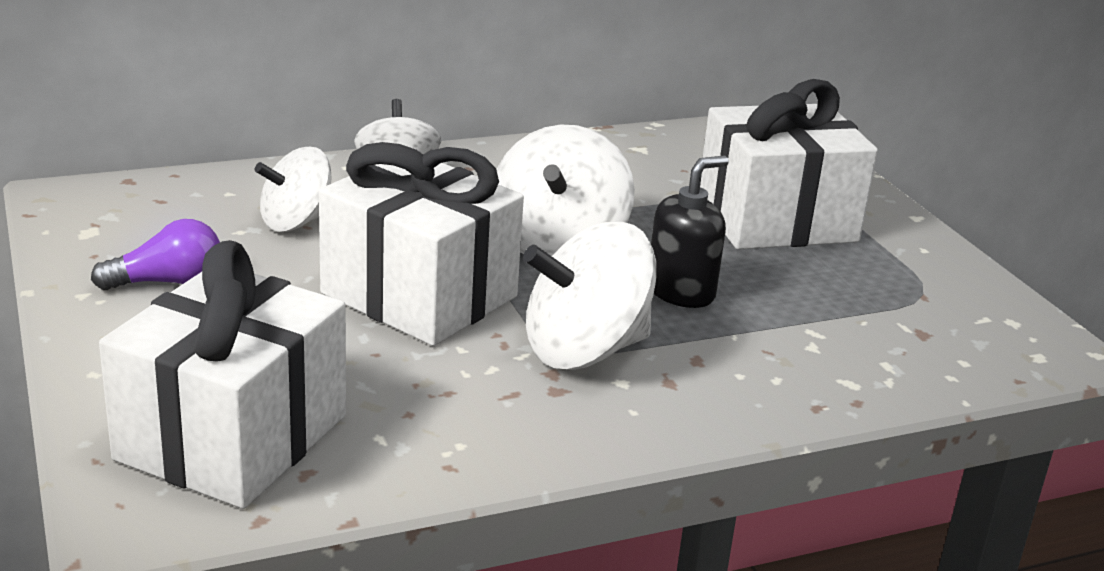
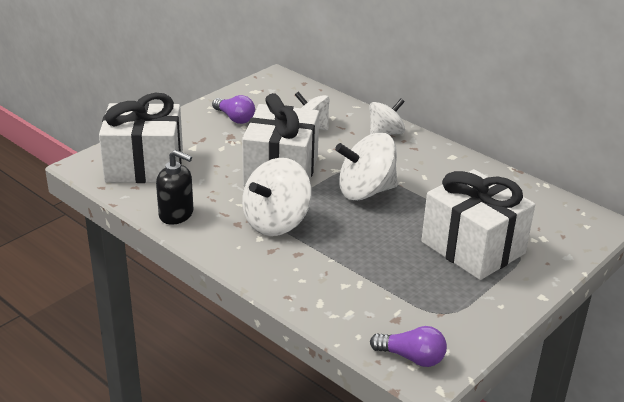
camera: 65 degrees right, 5 degrees up
white spinning top [523,222,657,370] -> white spinning top turned 90 degrees counterclockwise [242,158,312,236]
black soap dispenser [651,156,729,308] -> black soap dispenser moved to [156,150,193,225]
none -> purple light bulb [370,326,447,367]

